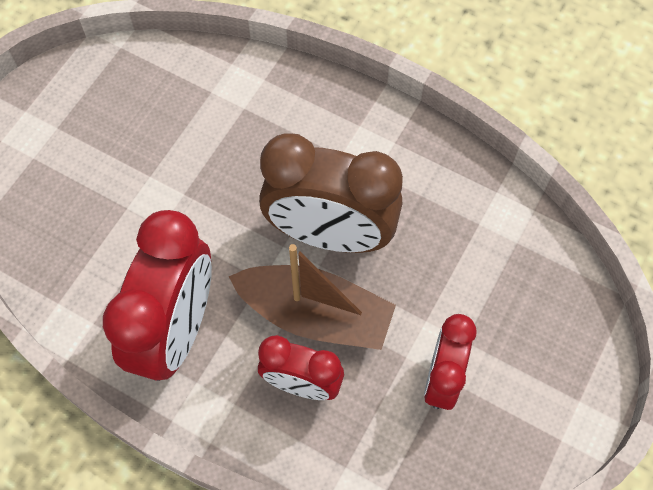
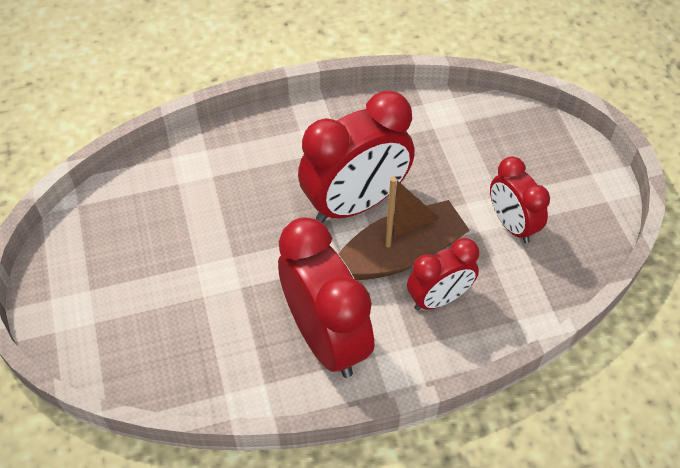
camera: 45 degrees left, 10 degrees down
brown clock [259,133,403,253] -> red clock [298,91,415,223]

